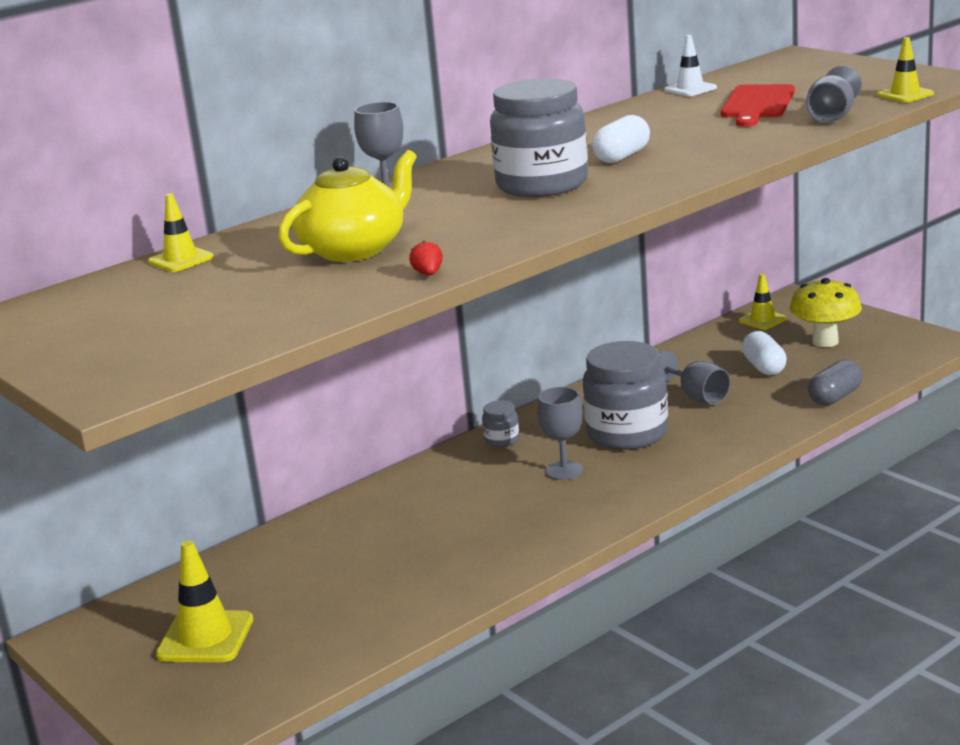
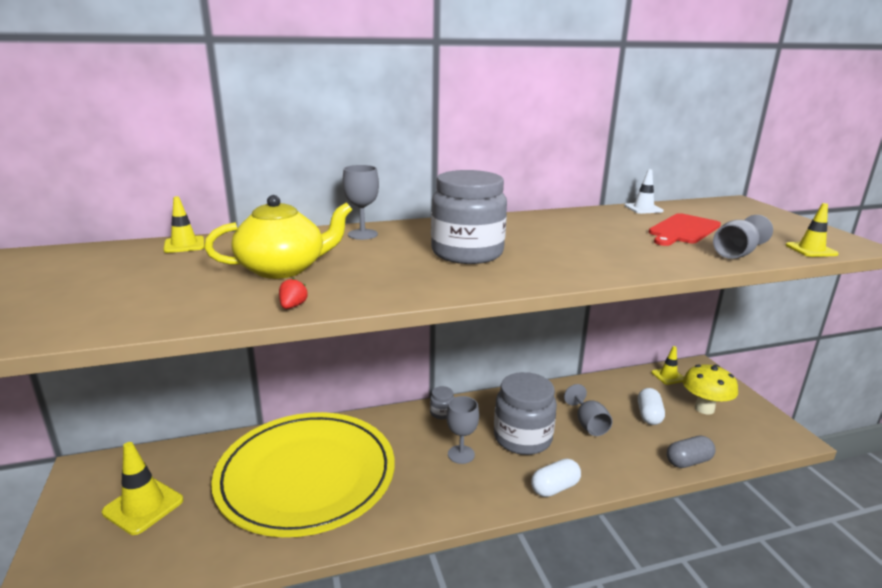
camera: 20 degrees right, 0 degrees up
white capsule [592,115,650,163] -> white capsule moved to [531,458,581,497]
none -> yellow plate [211,412,395,537]

